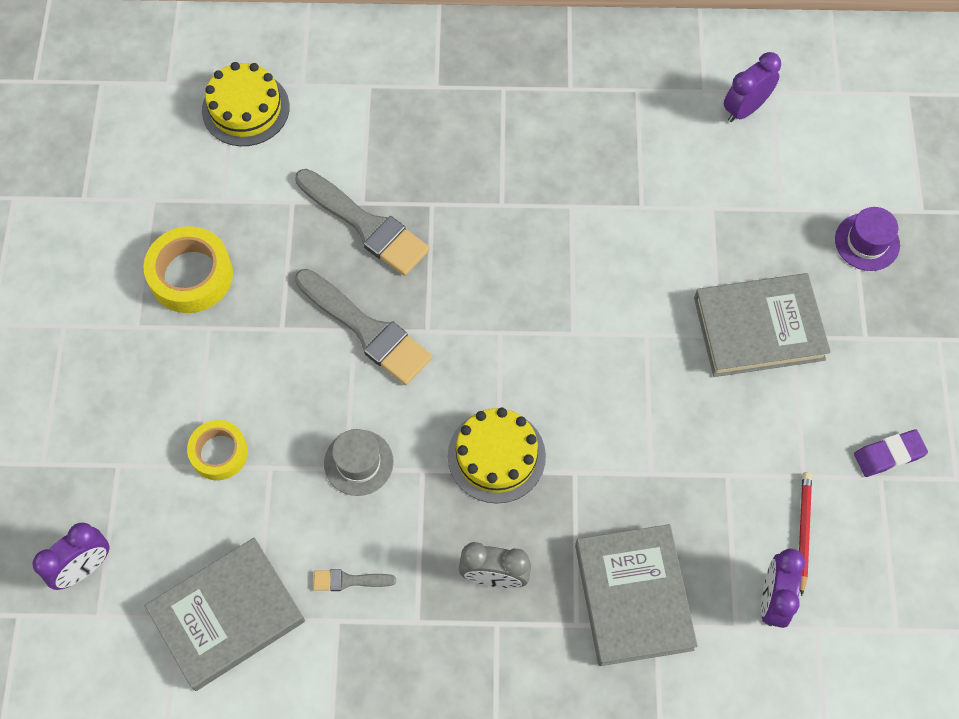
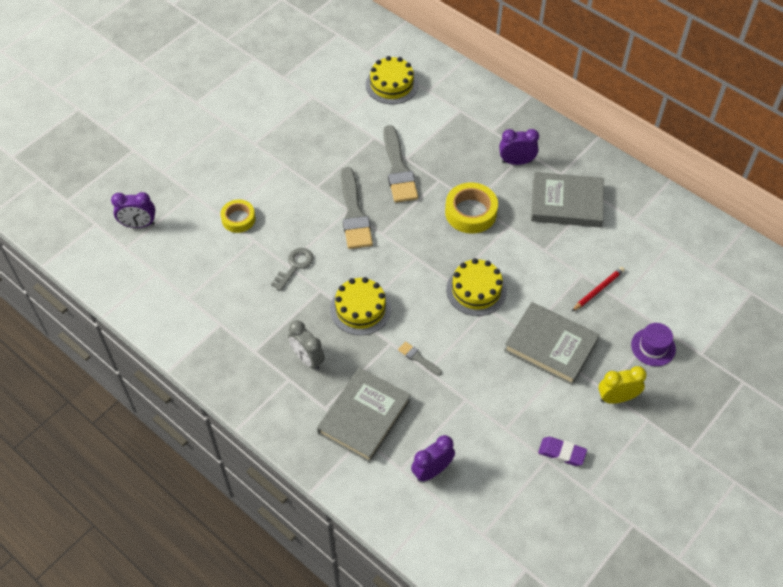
camera: 40 degrees right, 10 degrees down
yellow tape [144,226,233,313] -> yellow tape moved to [445,182,498,234]
grey book [145,538,305,691] -> grey book moved to [531,172,604,227]
grey brush [313,569,396,591] -> grey brush moved to [398,341,442,376]
grey hat [324,429,394,496] -> grey key [271,248,314,291]
purple clock [724,52,781,122] -> purple clock moved to [499,129,539,165]
red pencil [799,472,812,596] -> red pencil moved to [571,267,625,312]
none -> yellow cake [446,258,507,316]
none -> yellow clock [598,366,647,404]

